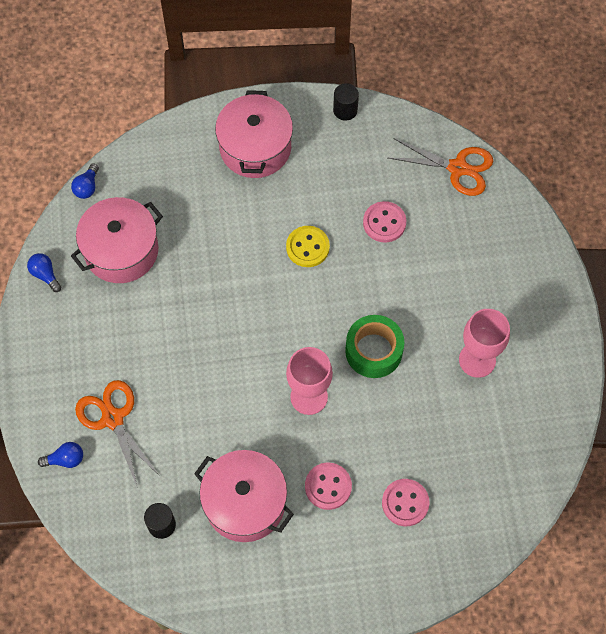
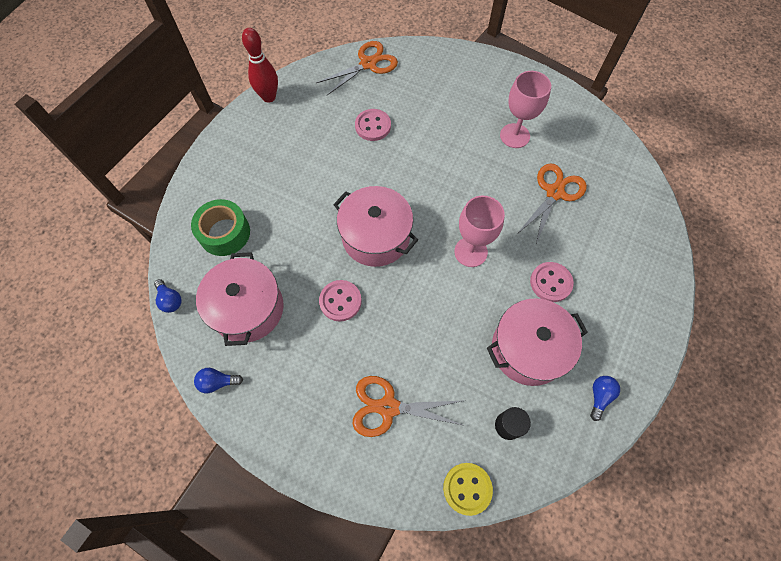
camera: 55 degrees left, 0 degrees up
blue light bulb [38,442,83,468] -> blue light bulb moved to [590,376,620,421]
pink pot [215,90,293,178] -> pink pot moved to [333,186,418,267]
yellow button [286,226,330,267] -> yellow button moved to [443,463,493,516]
black cylinder [333,83,359,121] -> red bowling pin [242,28,278,103]
green tape [345,315,404,378] -> green tape moved to [191,199,250,256]
pink button [382,479,430,526] -> pink button moved to [319,280,362,321]
none -> orange scissors [517,164,587,244]

